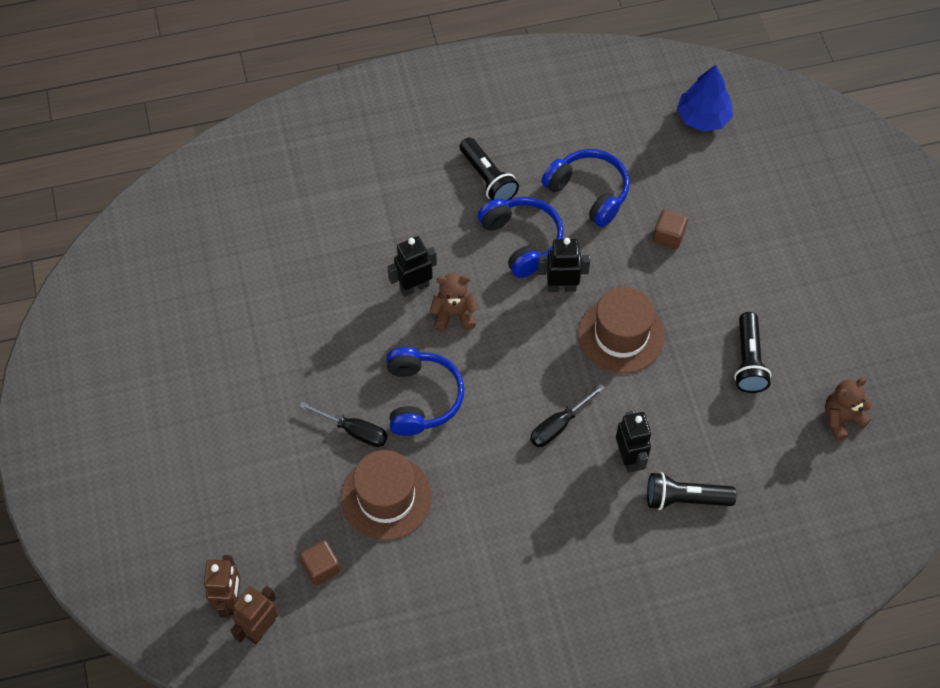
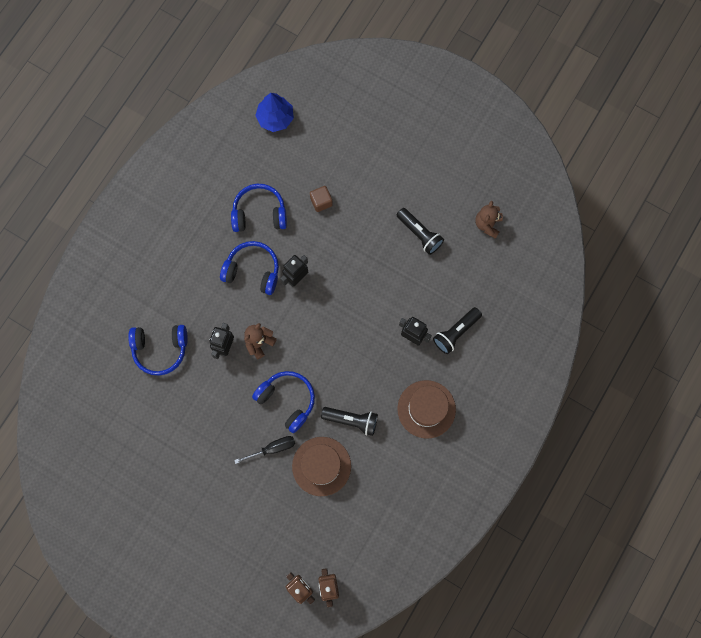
camera: 45 degrees left, 15 degrees up
brown cube [300,540,340,585] -> none
black flashlight [460,137,519,201] -> black flashlight moved to [321,407,378,436]
black screwdriver [530,384,605,447] -> none
brown hat [578,287,665,373] -> brown hat moved to [397,380,456,438]
none -> blue headphones [128,325,188,376]

